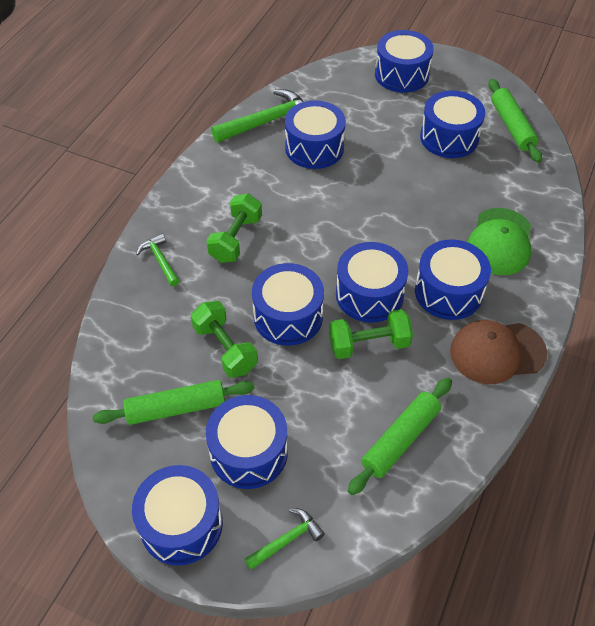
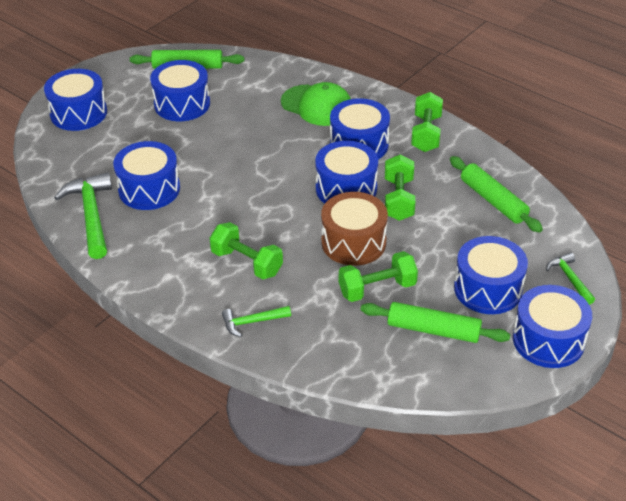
camera: 75 degrees left, 10 degrees down
green rolling pin [93,380,255,425] -> green rolling pin turned 75 degrees counterclockwise [360,302,511,343]
blue drum [252,263,324,346] -> brown drum [321,192,388,266]
brown cap [450,320,547,384] -> green dumbbell [411,92,443,152]

